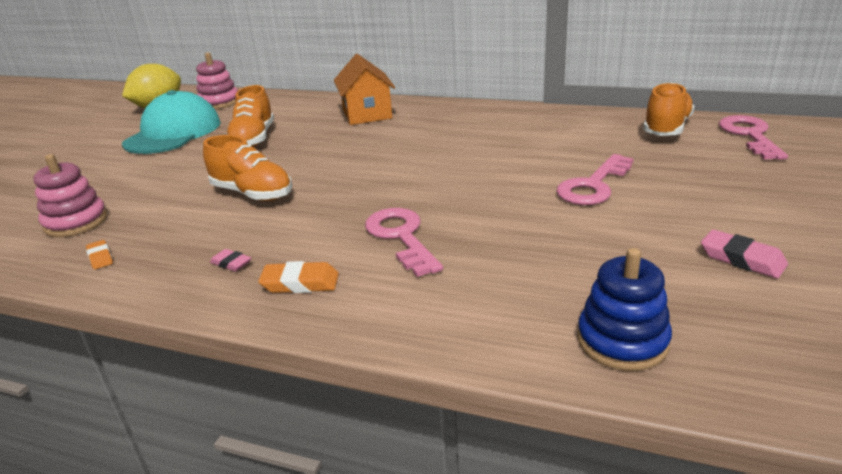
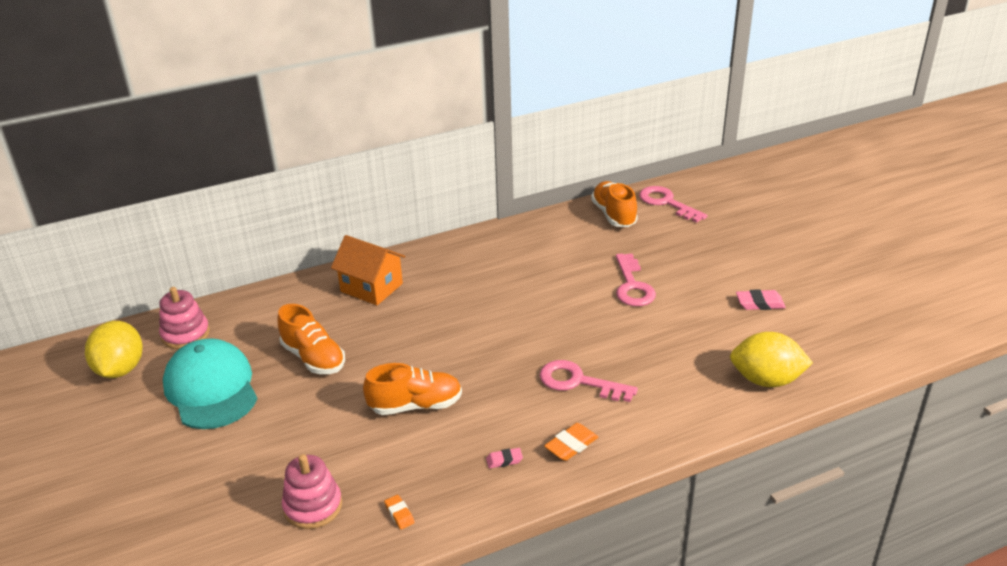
camera: 45 degrees left, 5 degrees up
orange eraser [86,240,113,269] -> orange eraser turned 45 degrees clockwise [384,495,415,529]
blue stacking toy [577,248,672,371] -> yellow lemon [730,332,813,387]

